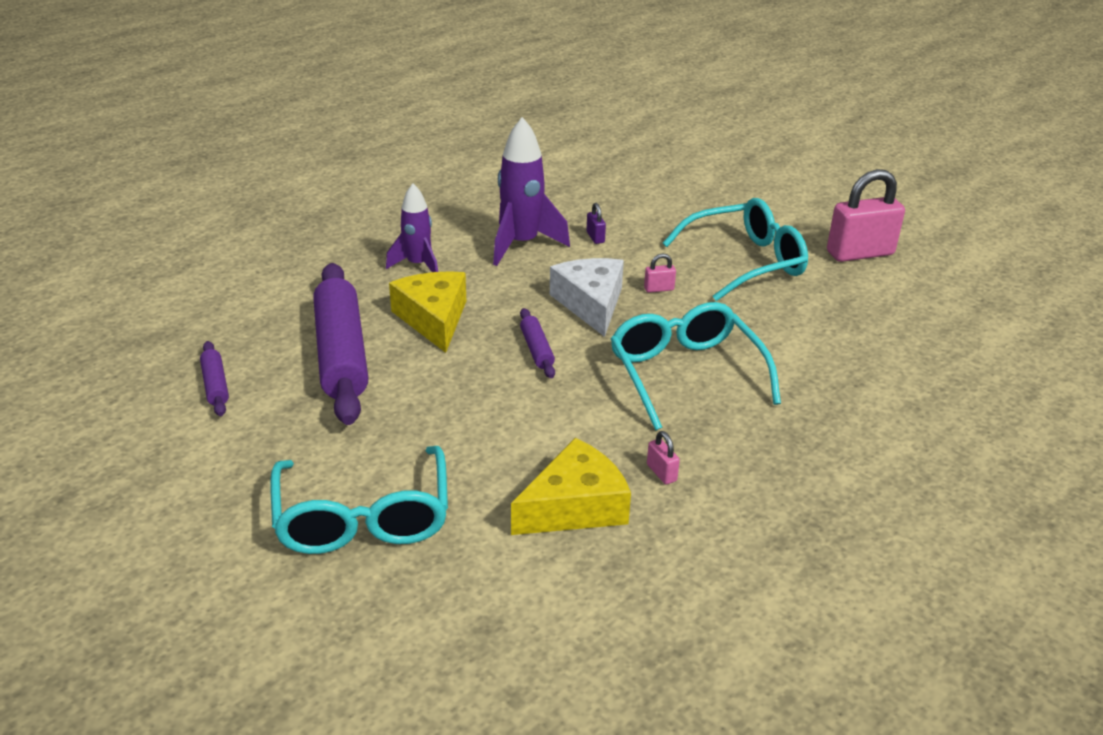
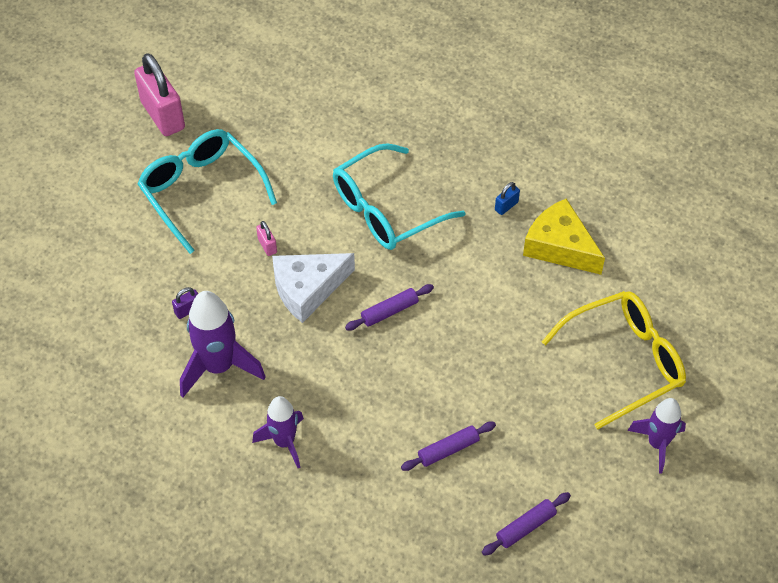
camera: 105 degrees left, 20 degrees up
turquoise glasses [270,446,448,554] -> yellow glasses [542,291,686,429]
purple rolling pin [313,263,368,425] -> purple rolling pin [401,422,496,471], size x0.44
yellow cheese [389,271,466,353] -> none
pink padlock [647,431,680,484] -> blue padlock [495,182,520,215]
none -> purple rocket [628,398,686,473]

